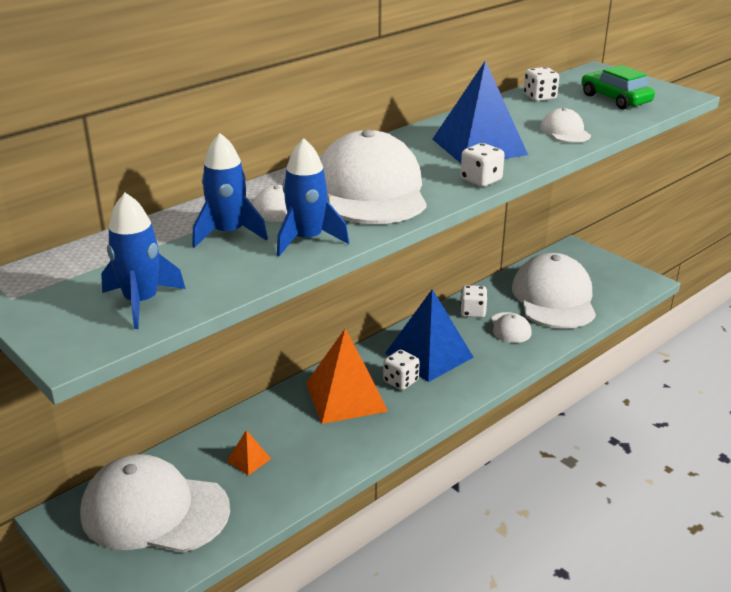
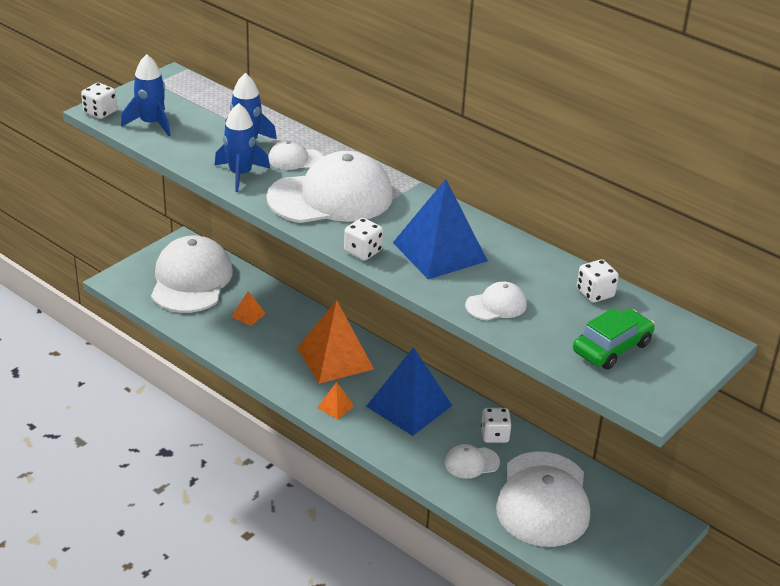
camera: 80 degrees right, 5 degrees up
white dice [383,350,420,390] -> white dice moved to [81,83,117,119]
white cap [512,253,596,329] -> white cap turned 105 degrees clockwise [496,452,590,547]
none -> orange pyramid [317,382,354,419]

